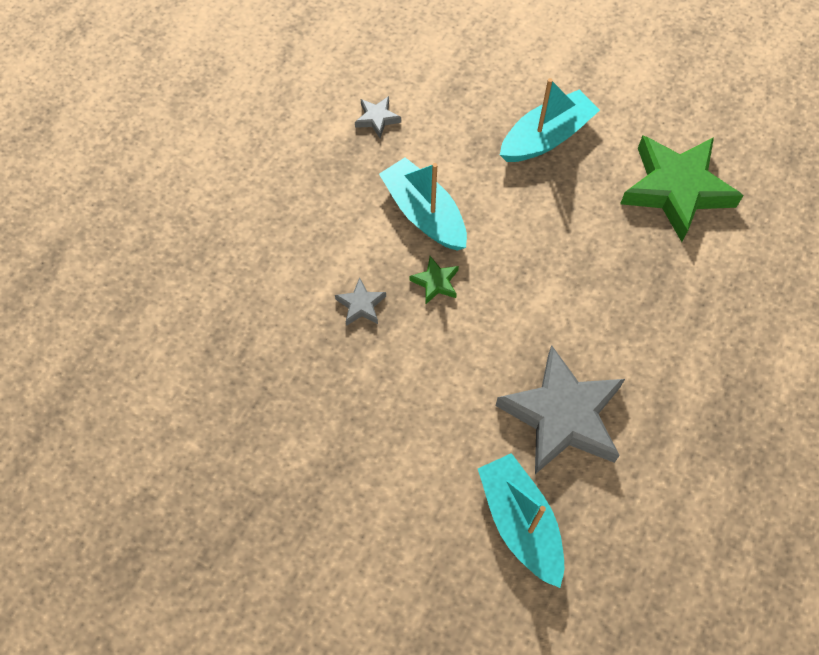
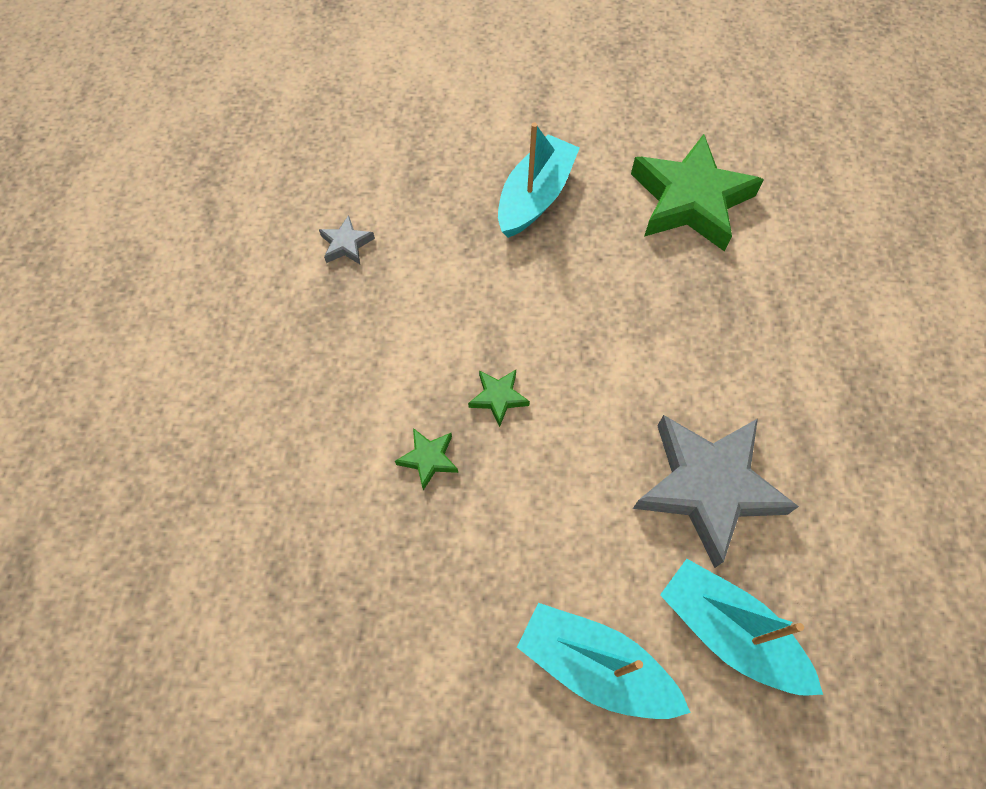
camera: 25 degrees left, 0 degrees up
grey star [335,277,386,326] -> green star [395,428,458,490]
turquoise boat [379,157,467,251] -> turquoise boat moved to [517,603,691,719]

